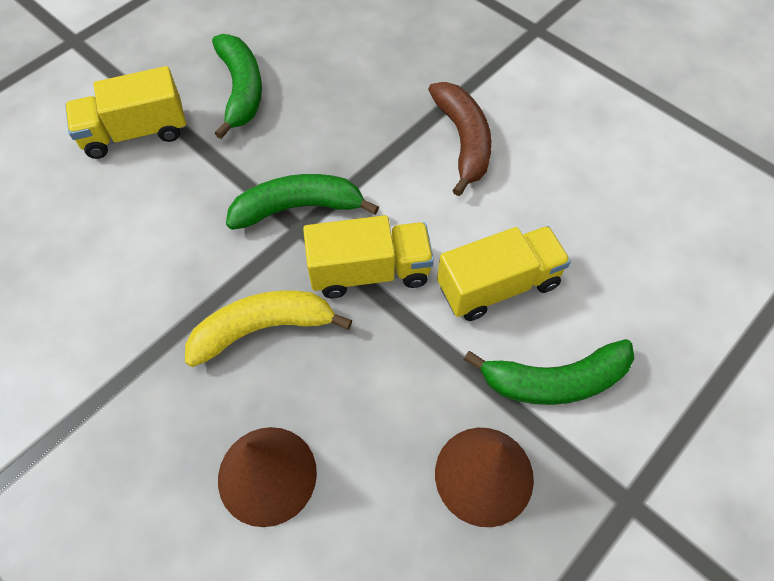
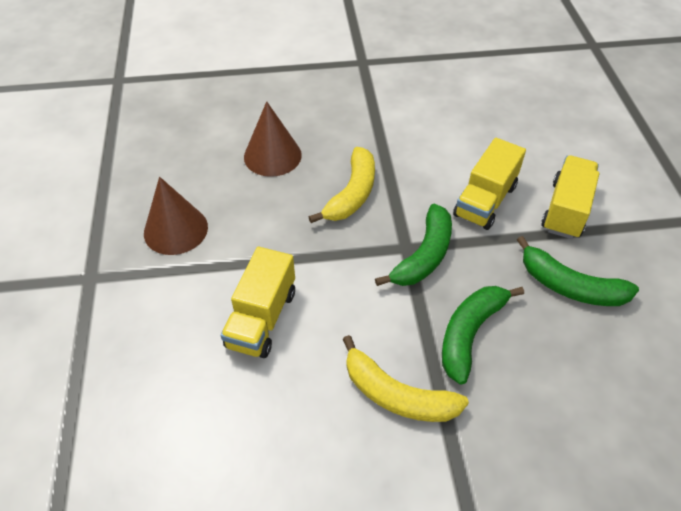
camera: 130 degrees right, 10 degrees down
yellow truck [303,215,434,298] -> yellow truck moved to [453,138,526,230]
brown banana [428,82,492,196] -> yellow banana [343,335,469,422]
green banana [464,339,634,405] -> green banana moved to [442,286,524,385]

